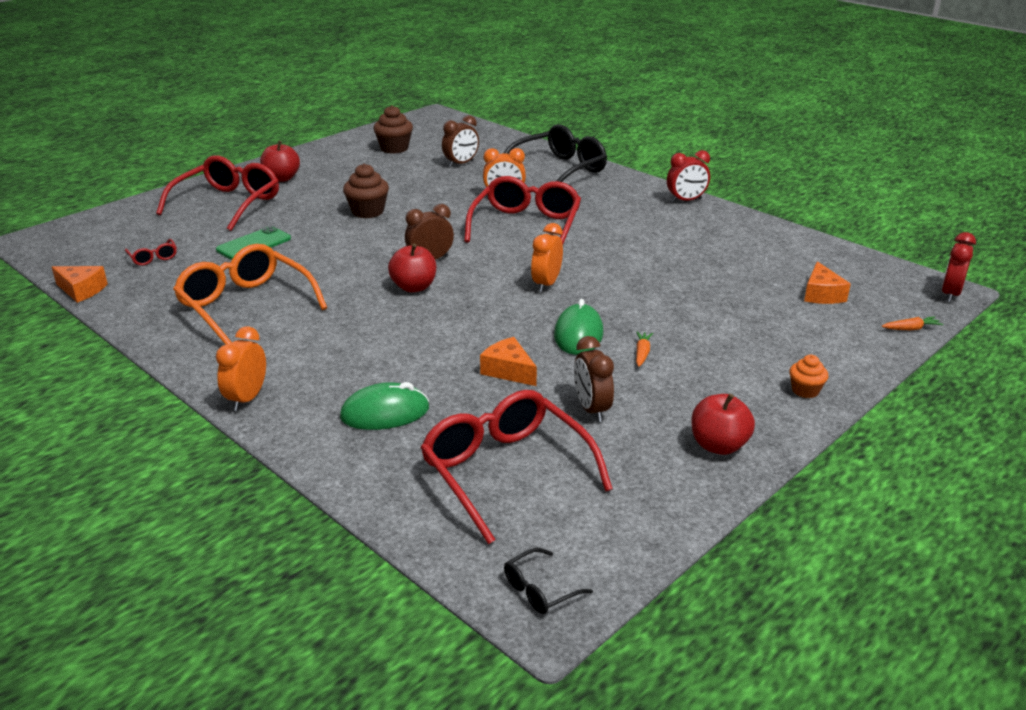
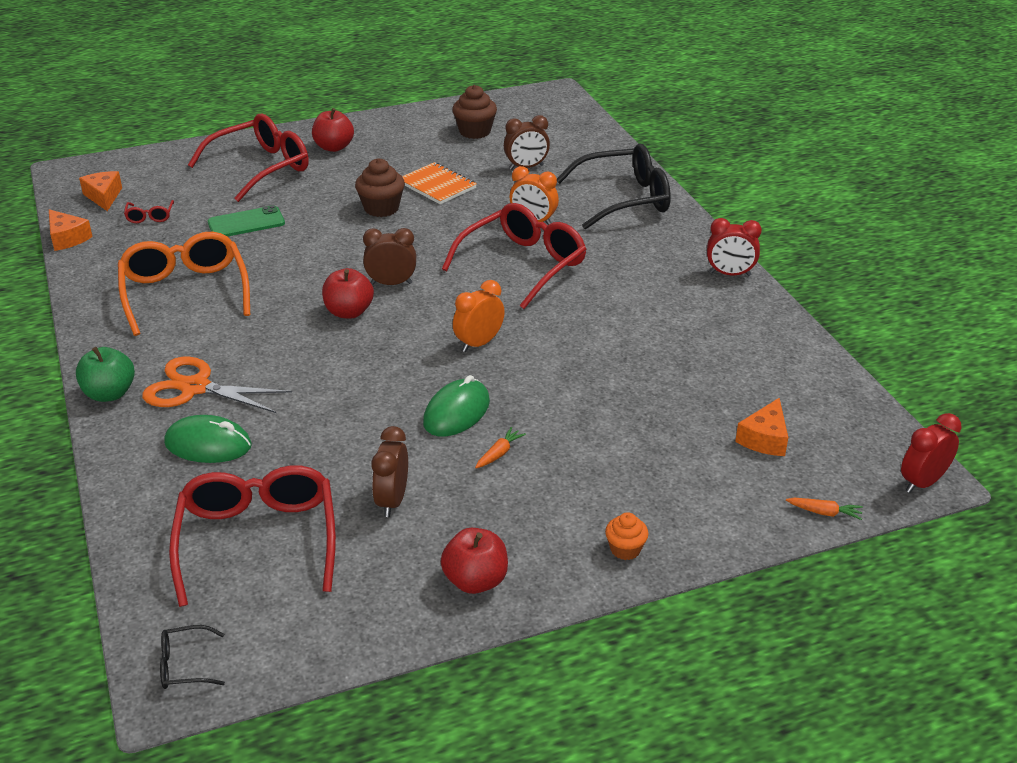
camera: 25 degrees right, 5 degrees up
orange clock [216,326,266,411] -> green apple [76,347,135,402]
orange cheese [480,337,537,386] -> orange cheese moved to [79,171,122,211]
none -> orange scissors [142,357,292,413]
none -> orange notebook [402,162,477,204]

